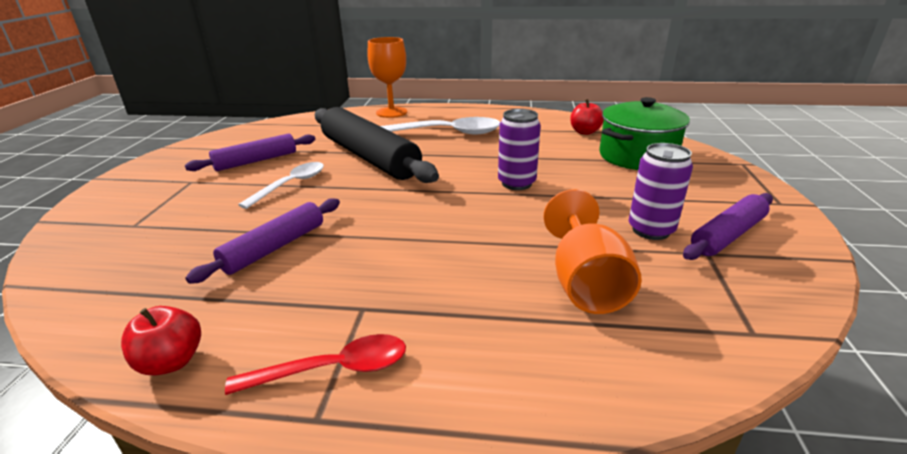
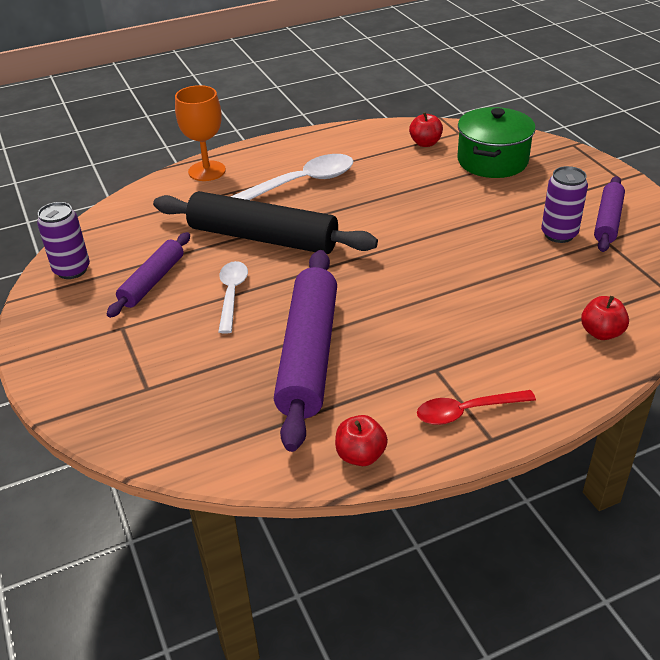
camera: 30 degrees left, 10 degrees up
purple rolling pin [185,198,340,284] -> purple rolling pin [274,250,337,452], size x1.78
red spoon [225,334,406,395] -> red spoon turned 150 degrees counterclockwise [417,390,536,425]
purple can [498,109,541,190] -> purple can moved to [37,202,90,279]
orange goblet [543,189,642,314] -> none
none -> red apple [581,296,629,340]

